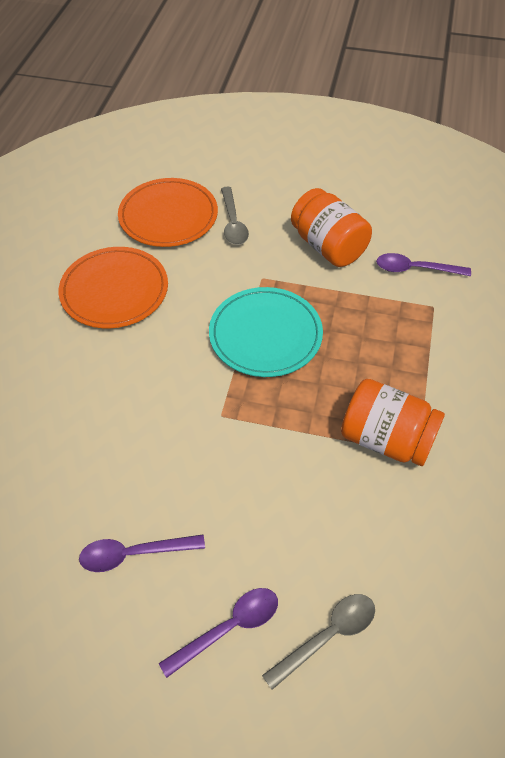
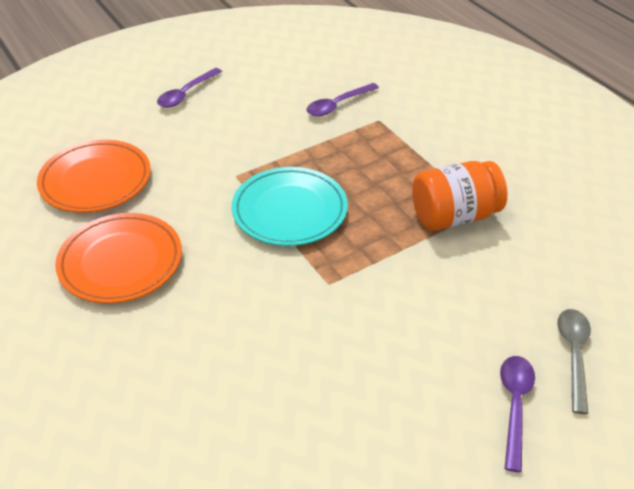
camera: 45 degrees left, 10 degrees down
purple spoon [79,534,205,572] -> purple spoon moved to [157,68,222,108]
grey spoon [221,187,249,245] -> none
orange jar [291,188,372,267] -> none

